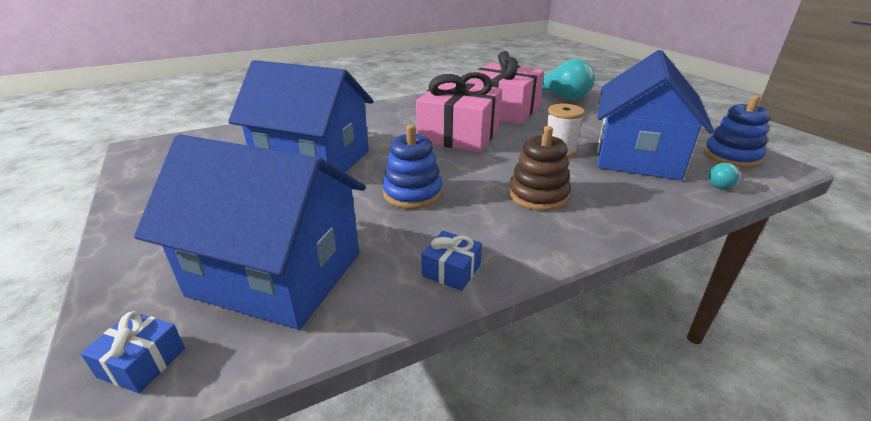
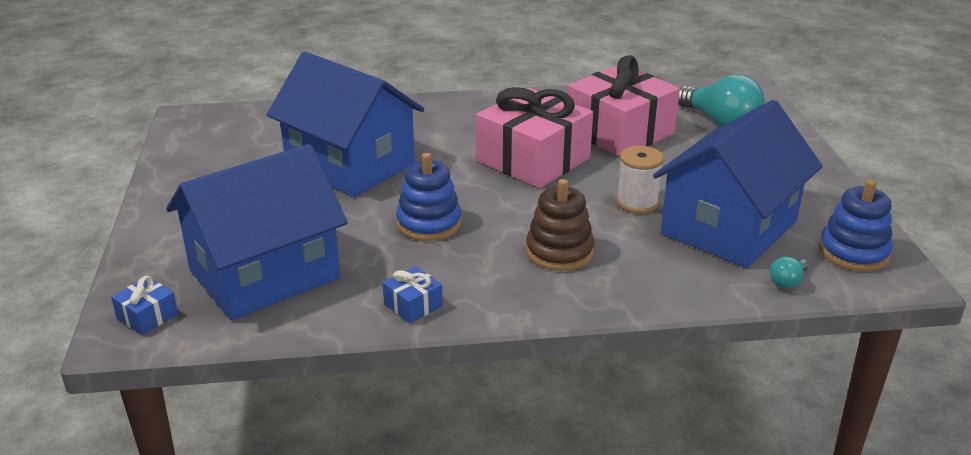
camera: 20 degrees right, 0 degrees up
blue house [134,134,366,330] -> blue house turned 75 degrees counterclockwise [166,144,348,321]

